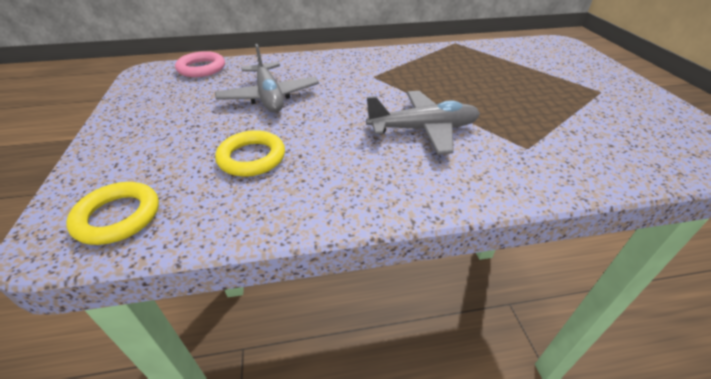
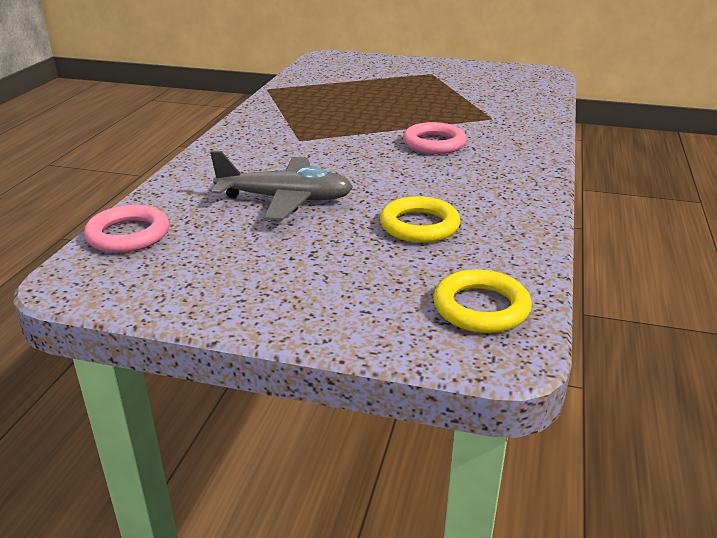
camera: 65 degrees left, 10 degrees down
grey plane [366,91,480,155] -> pink ring [403,122,467,154]

